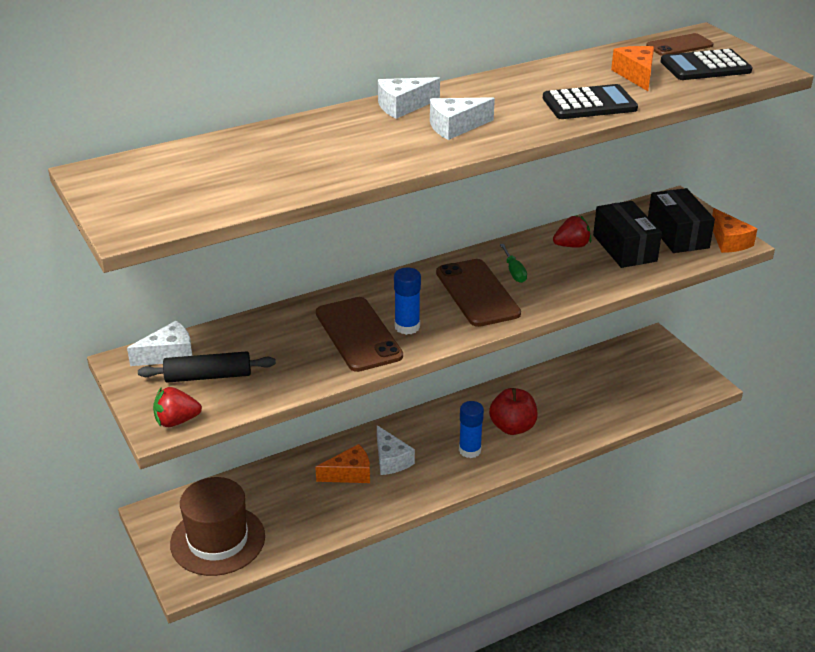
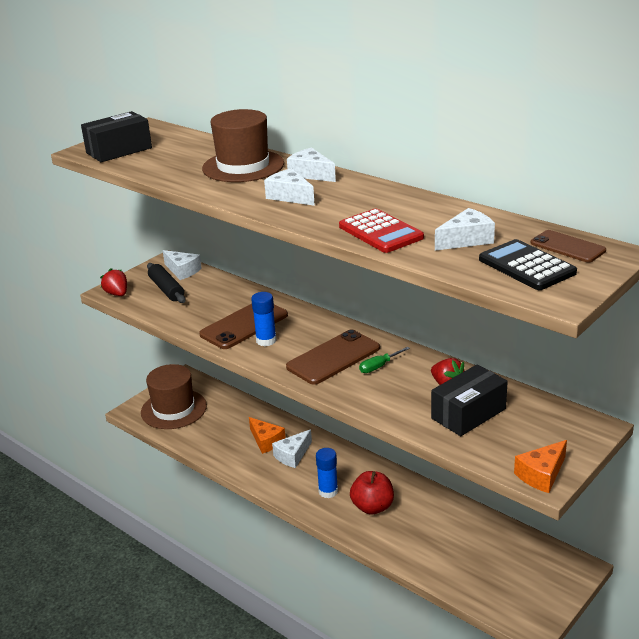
camera: 70 degrees right, 5 degrees down
black calculator [543,84,638,119] -> red calculator [339,208,424,253]
orange cheese [611,46,654,91] -> white cheese [435,208,495,250]
black box [648,188,715,253] -> black box moved to [81,111,152,162]
none -> brown hat [202,109,284,182]

